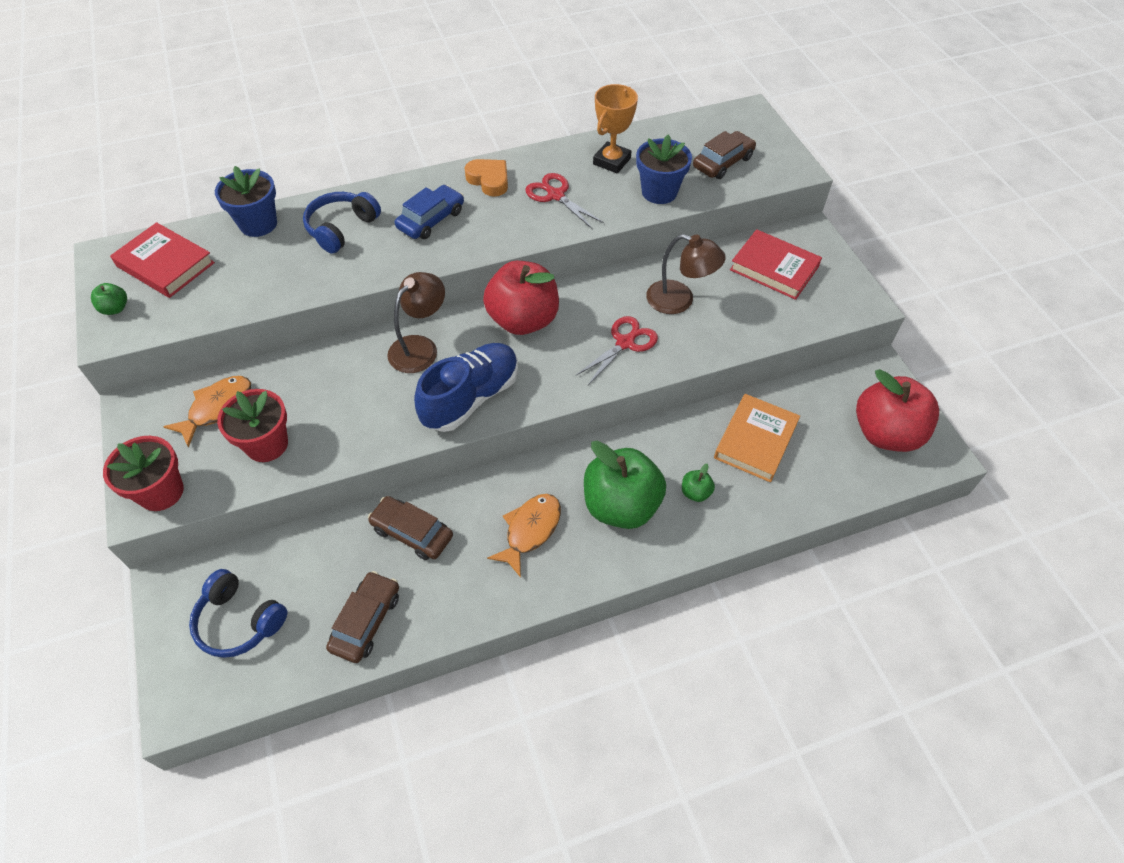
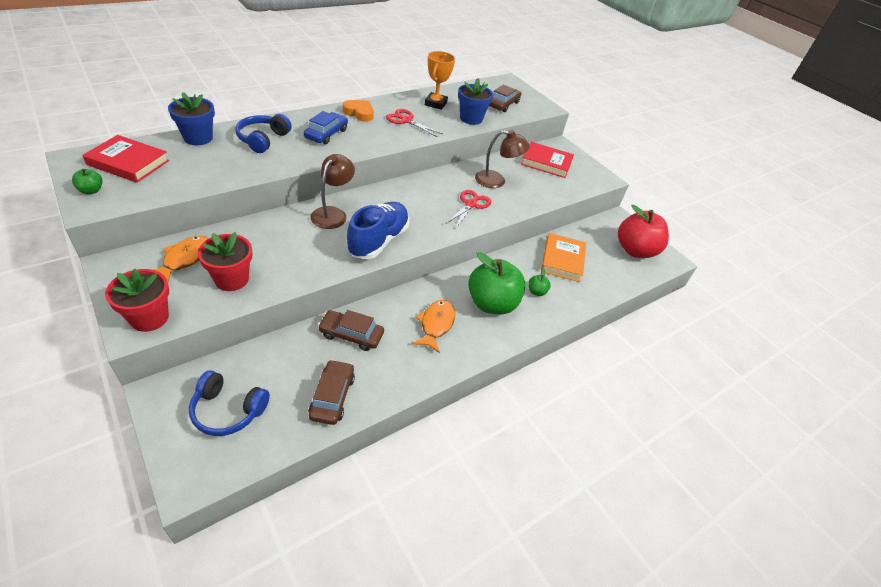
camera: 20 degrees left, 10 degrees down
red apple [483,261,559,335] -> none

